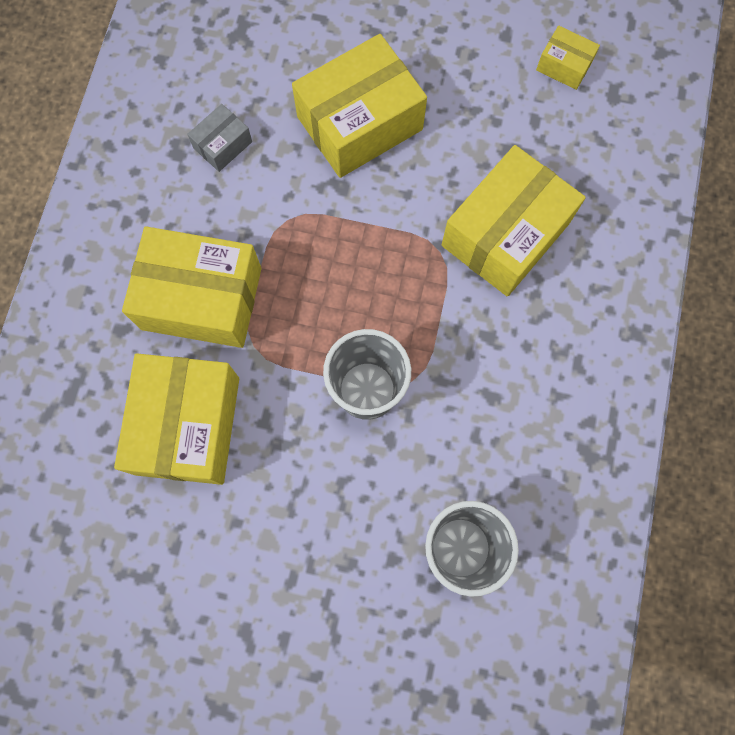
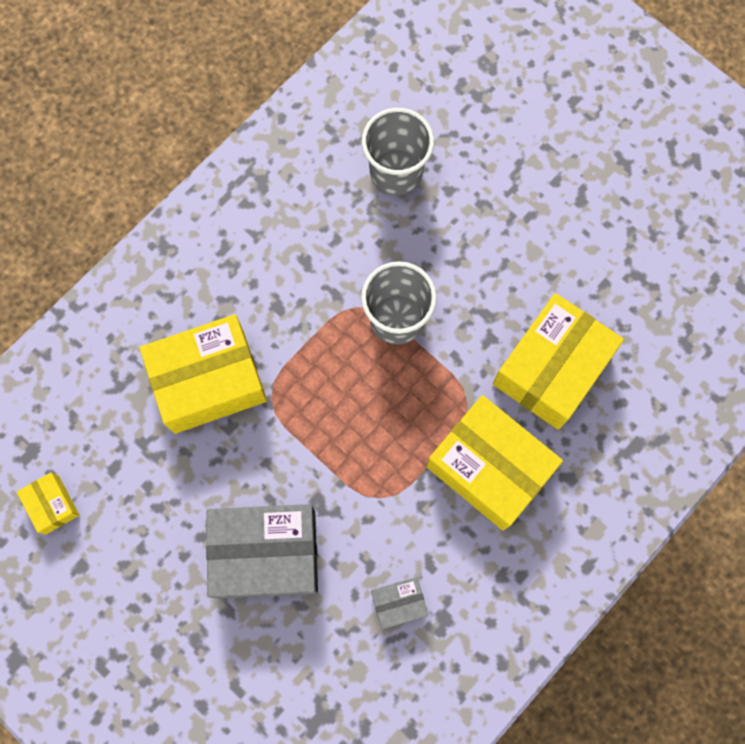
camera: 150 degrees left, 0 degrees up
yellow box [292,34,427,178] -> grey box [206,504,318,599]

